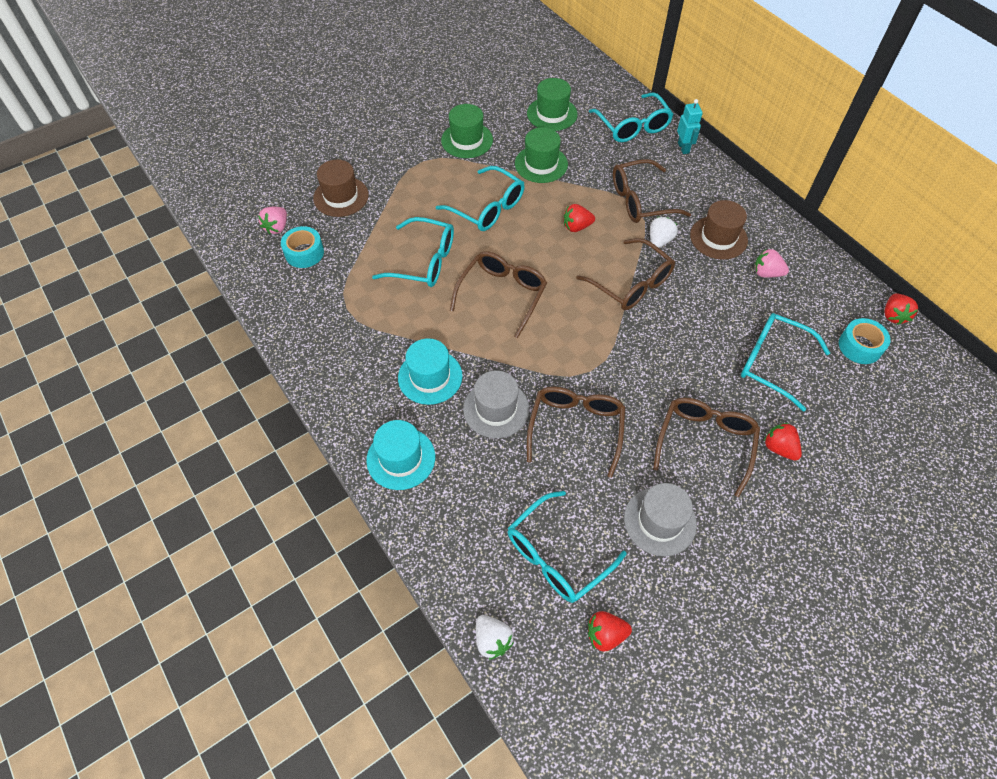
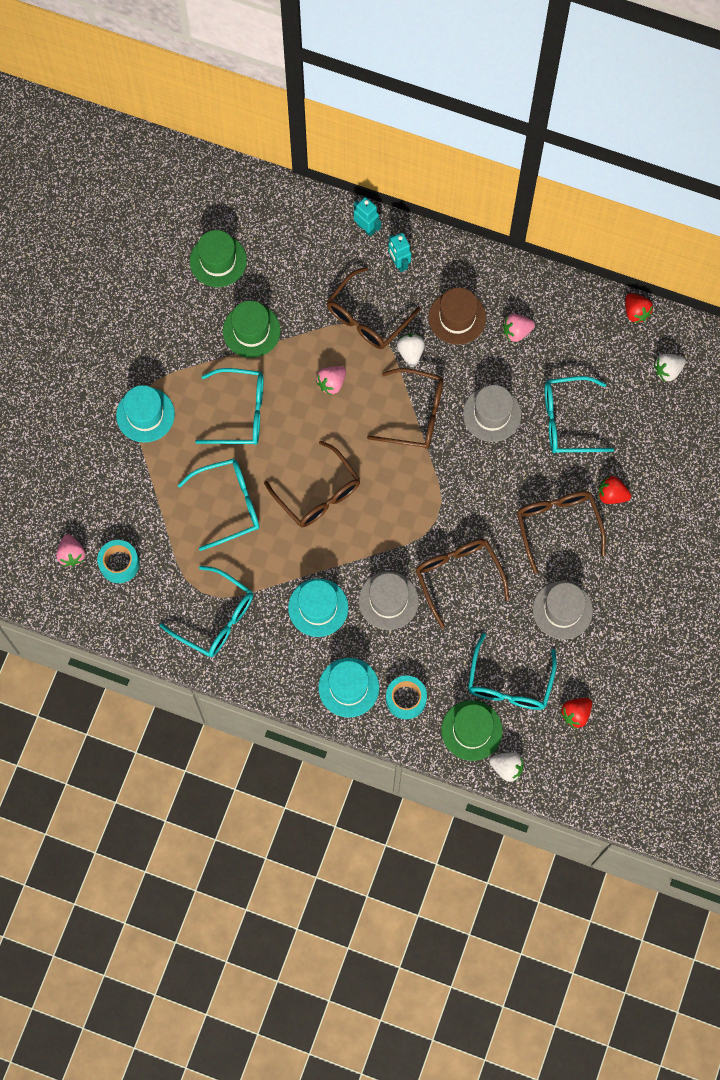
camera: 35 degrees left, 15 degrees up
brown hat [313,160,369,217] -> none
green hat [441,104,493,158] -> green hat moved to [441,700,503,761]
brown glasses [450,251,547,338] -> brown glasses turned 150 degrees clockwise [264,440,360,528]
red strawberry [564,204,595,232] -> pink strawberry [316,366,346,395]
turquoise glasses [589,92,674,142] -> turquoise glasses moved to [160,566,253,657]
turquoise tape [839,318,891,364] -> turquoise tape moved to [386,675,427,719]
none -> turquoise hat [116,385,175,442]
none -> turquoise robot [388,233,411,272]
none -> grey hat [463,385,521,442]
none -> white strawberry [654,354,686,381]

